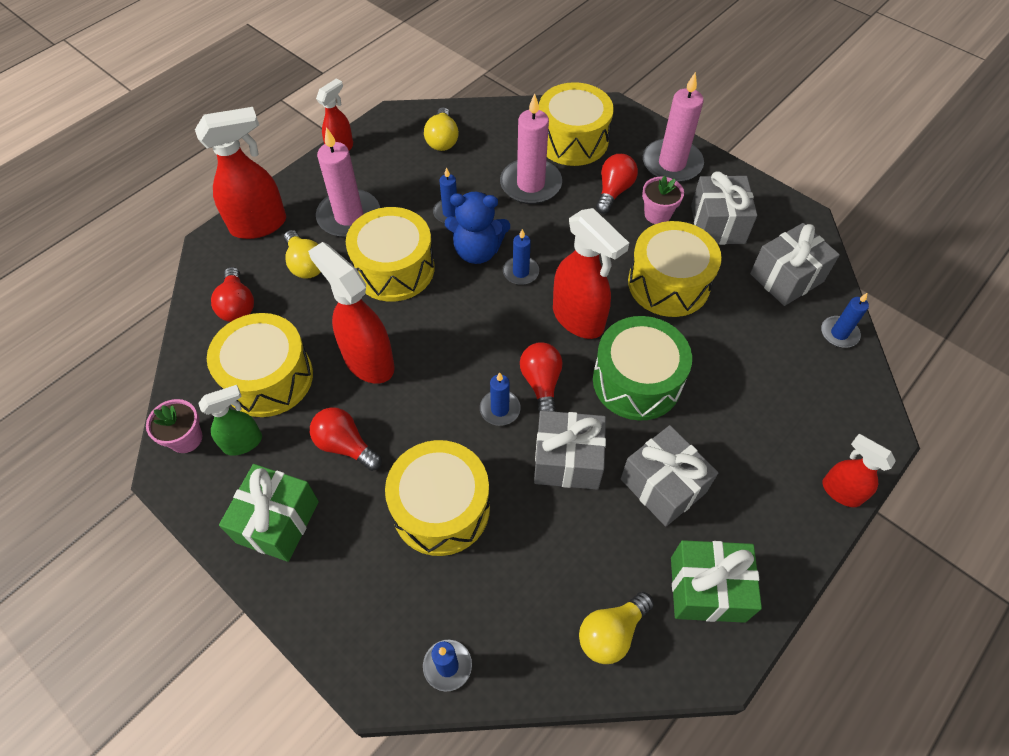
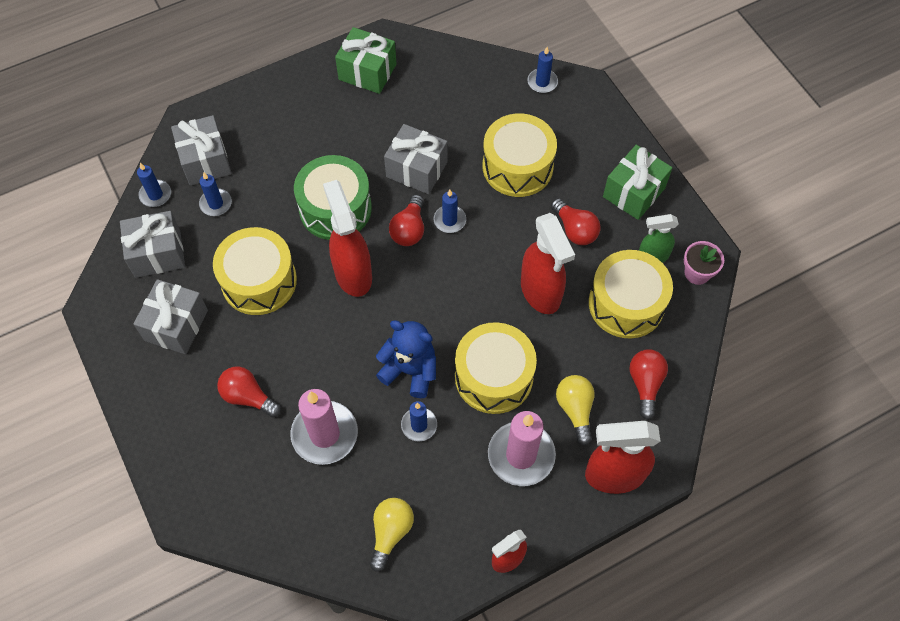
camera: 160 degrees left, 5 degrees up
blue candle [503,229,539,285] -> blue candle moved to [199,172,232,216]
yellow drum [539,82,614,166] -> none
yellow light bulb [579,592,654,664] -> none
red light bulb [596,154,638,214] -> red light bulb turned 75 degrees clockwise [217,367,281,417]
grey gift [621,425,718,527] -> grey gift moved to [171,115,232,186]
pink flower pot [642,176,684,224] -> none
pink candle [643,72,704,183] -> none
red spray bottle [822,434,896,507] -> none

